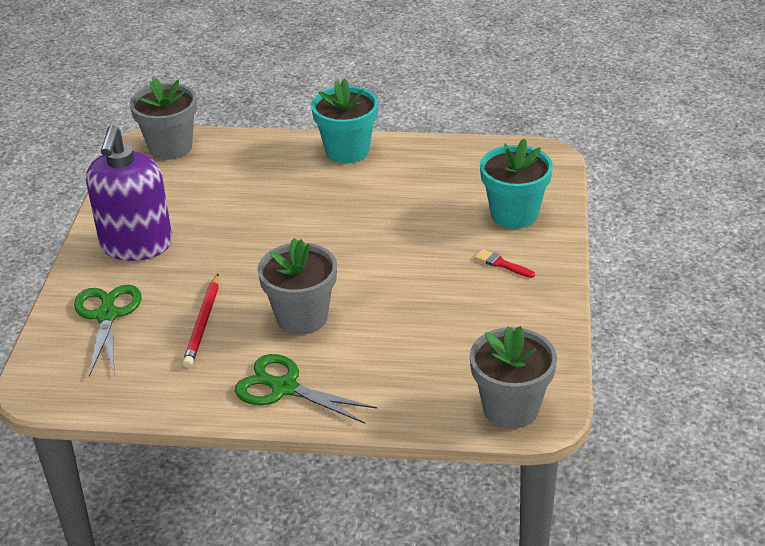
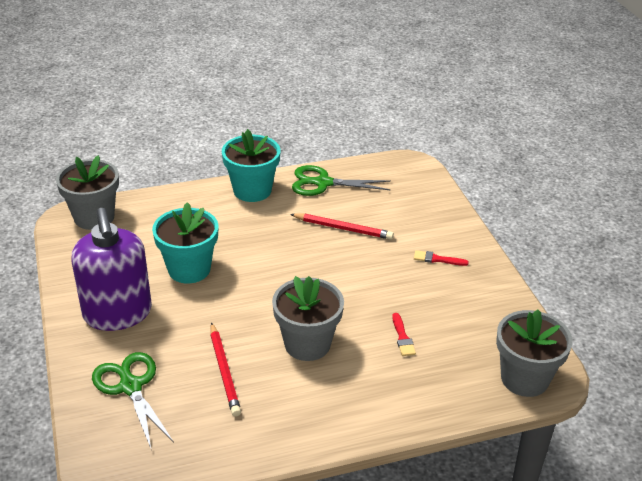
camera: 25 degrees left, 0 degrees up
green scissors [234,354,377,424] -> green scissors moved to [292,165,391,196]
turquoise flower pot [480,138,553,229] -> turquoise flower pot moved to [152,202,219,283]
none -> red pencil [290,214,394,240]
none -> red brush [392,313,416,356]

